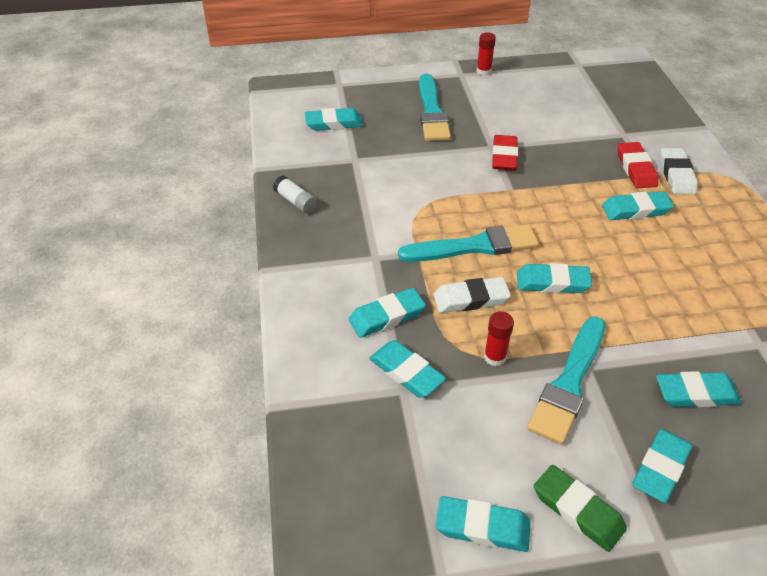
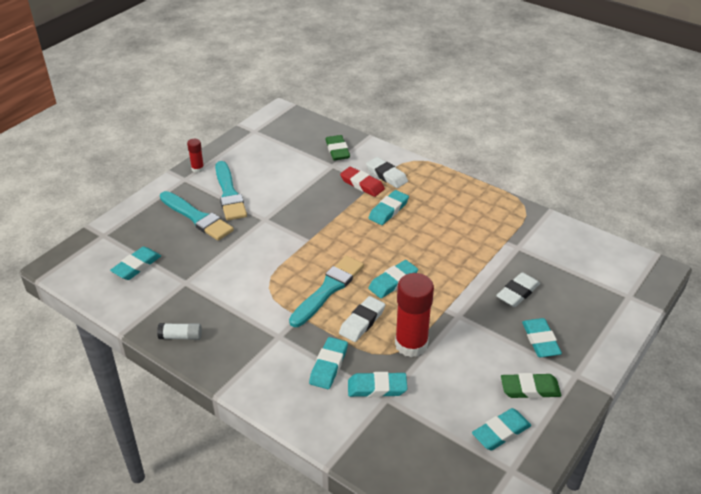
camera: 45 degrees left, 5 degrees down
red glue stick [484,311,514,366] -> red glue stick [395,273,434,357], size x2.05
red eraser [492,135,518,171] -> none
turquoise brush [527,316,606,445] -> turquoise brush moved to [215,161,247,221]
turquoise eraser [656,371,741,407] -> white eraser [496,272,540,307]
none -> green eraser [325,135,350,160]

